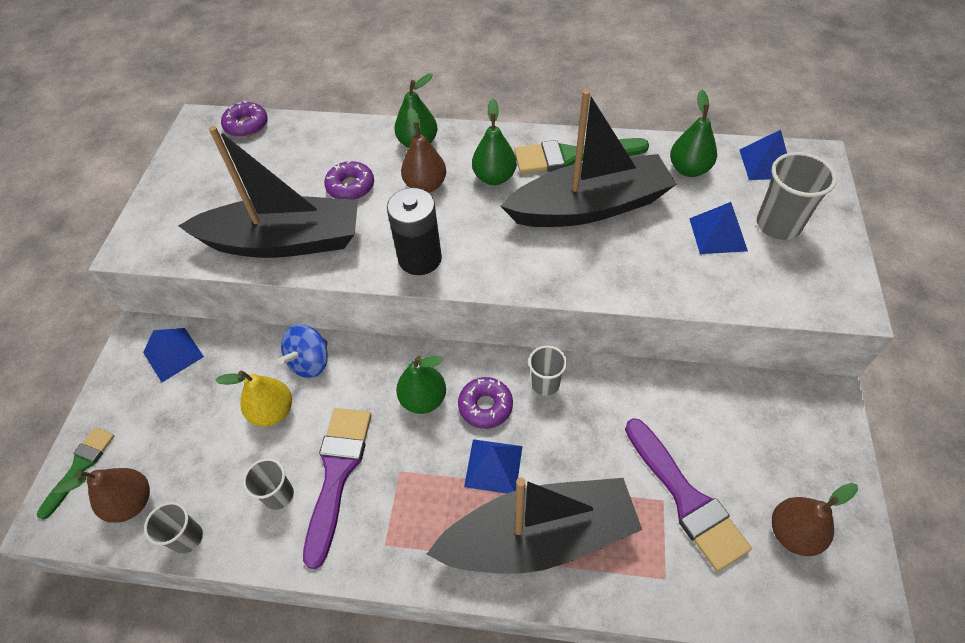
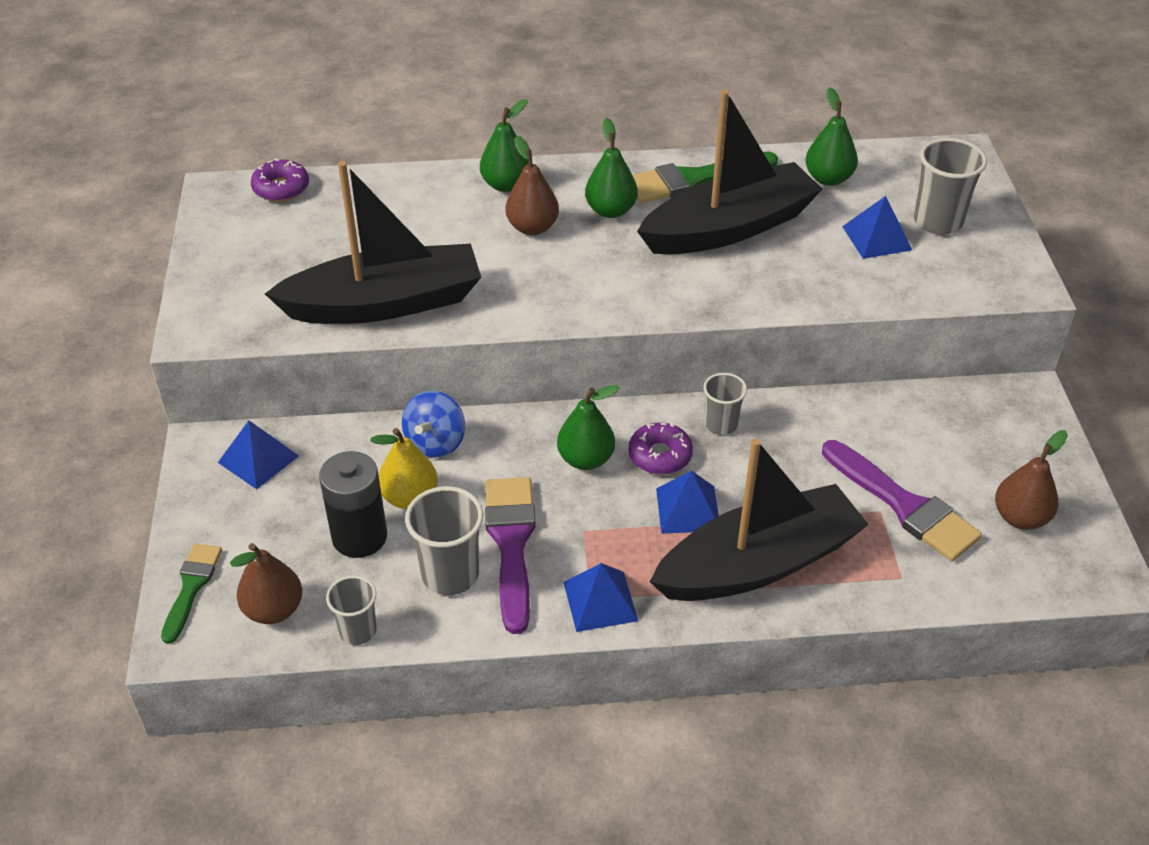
camera: 15 degrees left, 10 degrees down
grey cup [243,458,294,510] -> grey cup [405,486,483,595], size x1.59
purple donut [324,161,374,200] -> none
black battery [387,188,442,275] -> black battery moved to [319,451,387,558]
blue pyramid [739,130,787,180] -> blue pyramid moved to [564,563,638,632]

